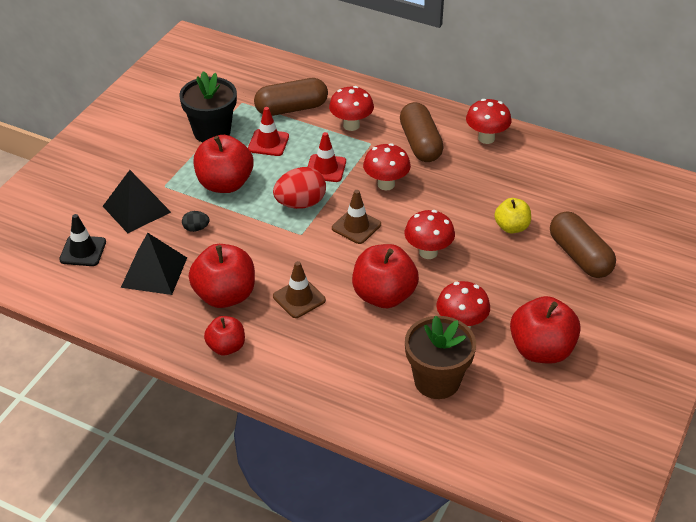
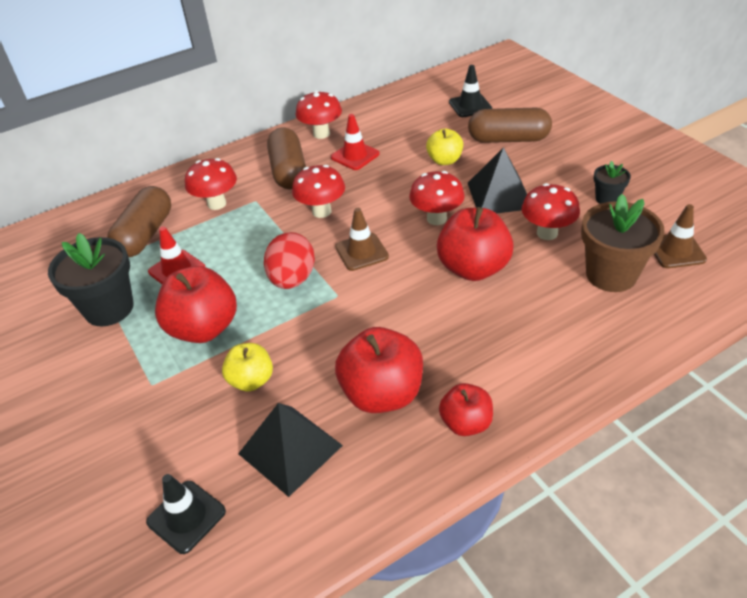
camera: 55 degrees left, 0 degrees up
black pyramid [103,170,171,233] -> black pyramid moved to [468,147,527,214]
black egg [182,211,210,232] -> yellow apple [222,343,273,391]
brown traffic cone [273,261,326,318] -> brown traffic cone moved to [654,204,707,268]
red traffic cone [308,132,346,182] -> red traffic cone moved to [331,114,380,170]
brown capsule [400,102,444,162] -> brown capsule turned 60 degrees clockwise [267,127,306,190]
red apple [510,296,581,364] -> black flower pot [594,161,631,204]
none -> black traffic cone [449,65,492,117]

